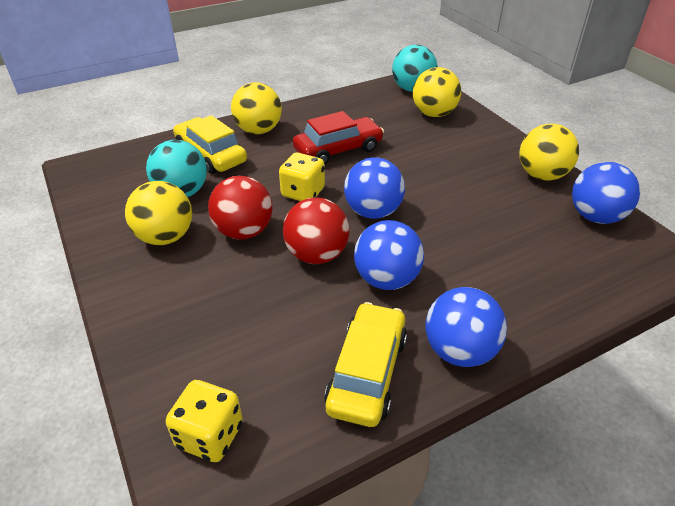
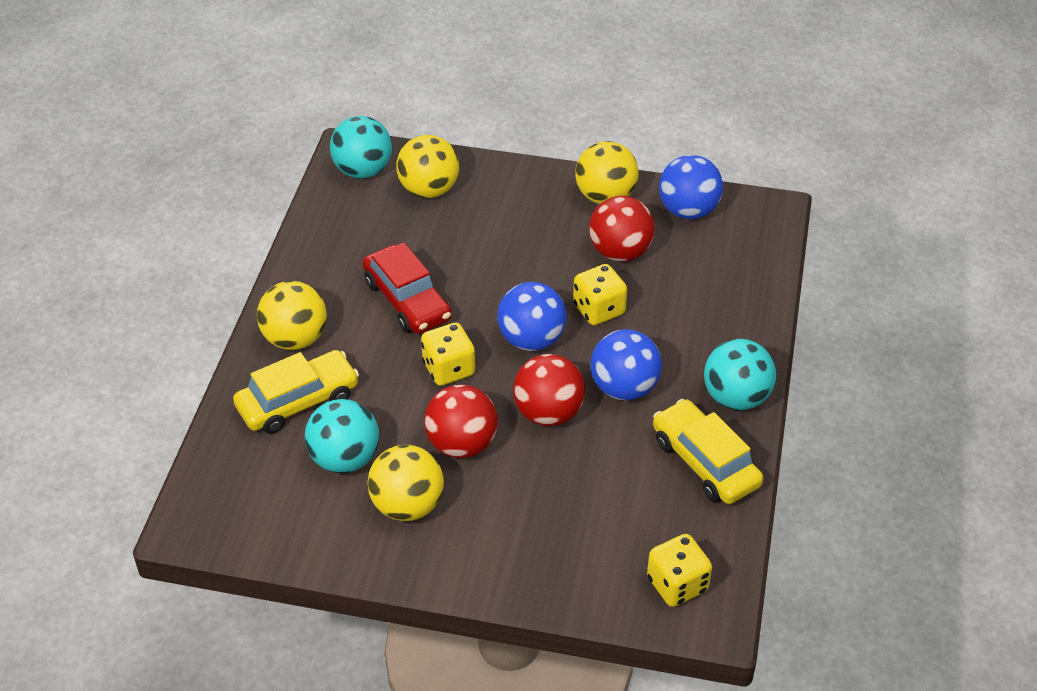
camera: 50 degrees left, 5 degrees up
yellow car [173,115,247,174] -> yellow car turned 150 degrees clockwise [233,350,359,434]
red car [293,111,384,165] -> red car turned 135 degrees clockwise [362,242,452,334]
blue ball [426,287,507,367] -> turquoise ball [704,339,776,410]
none -> yellow dice [573,264,627,325]
none -> red ball [589,196,655,262]

